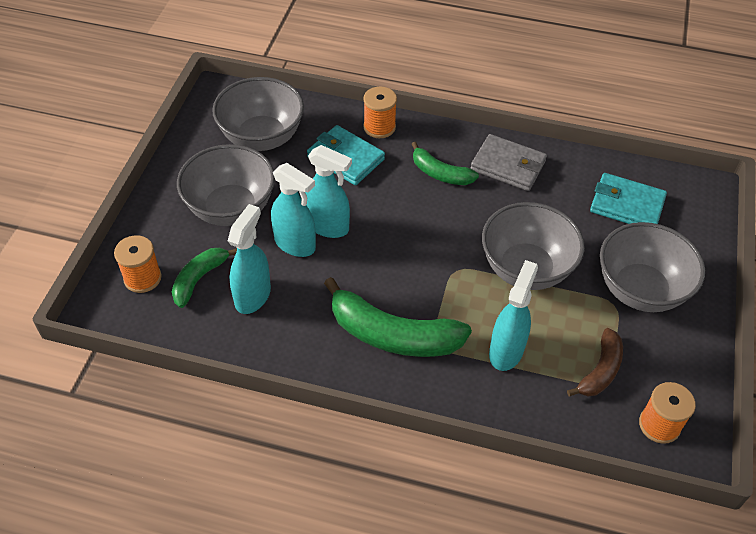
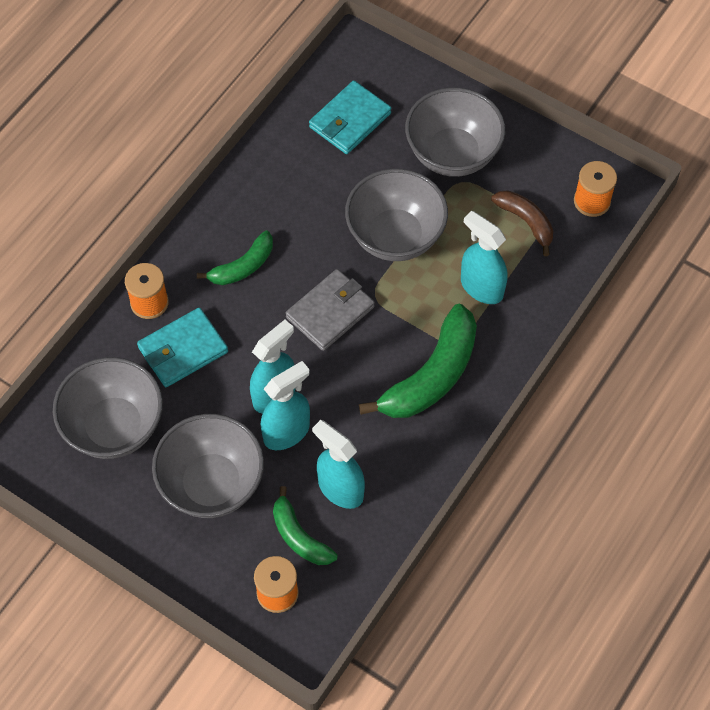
camera: 70 degrees left, 10 degrees up
grey wallet [470,134,547,191] -> grey wallet moved to [286,269,375,351]

